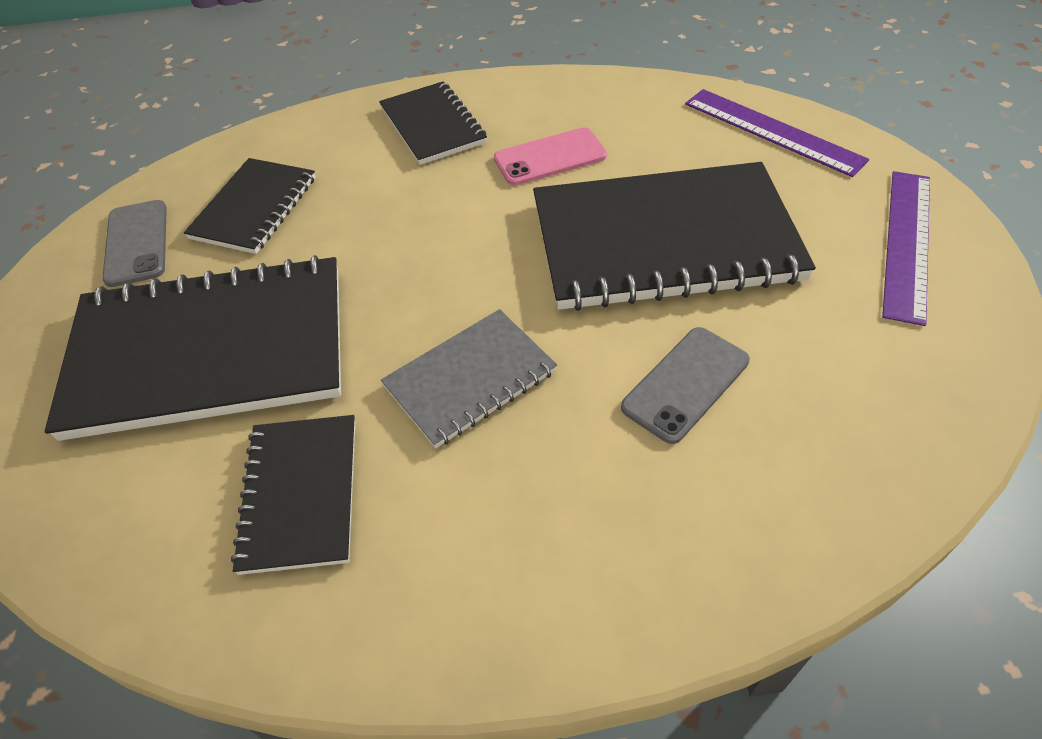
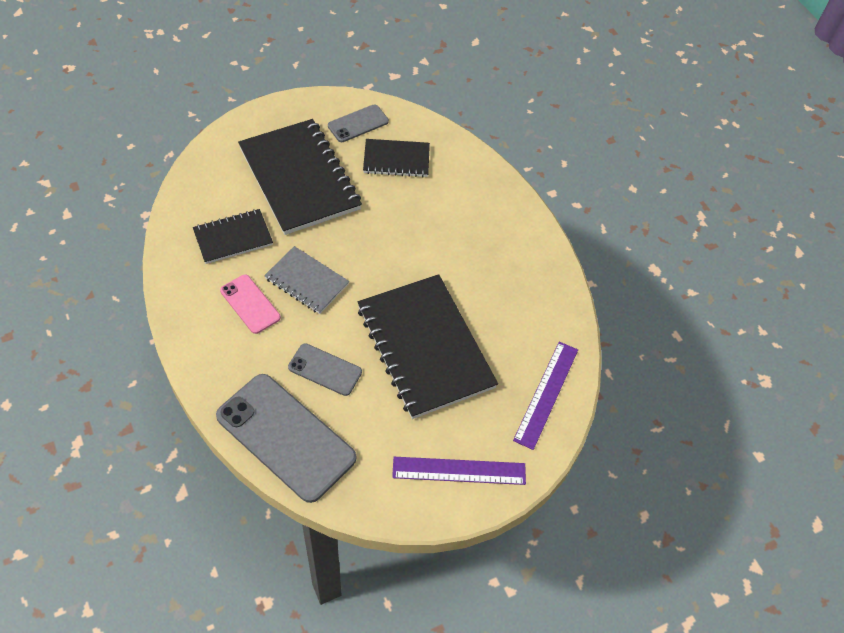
camera: 65 degrees right, 5 degrees up
black notebook [379,81,487,165] -> none
pink phone [494,127,607,185] -> pink phone moved to [220,275,281,334]
none -> grey phone [216,374,356,503]

